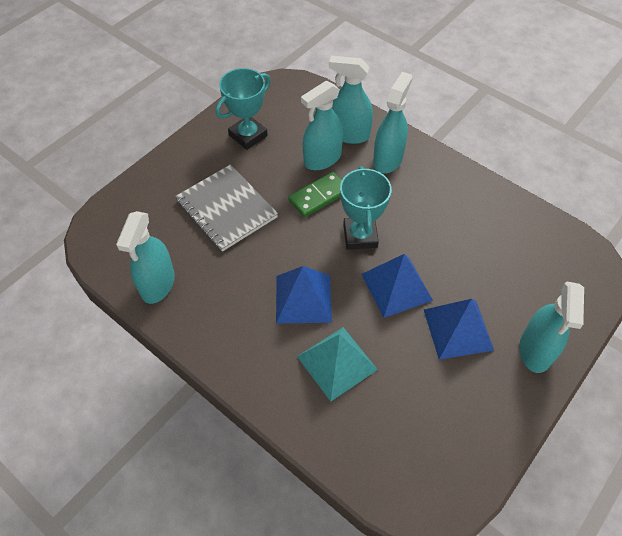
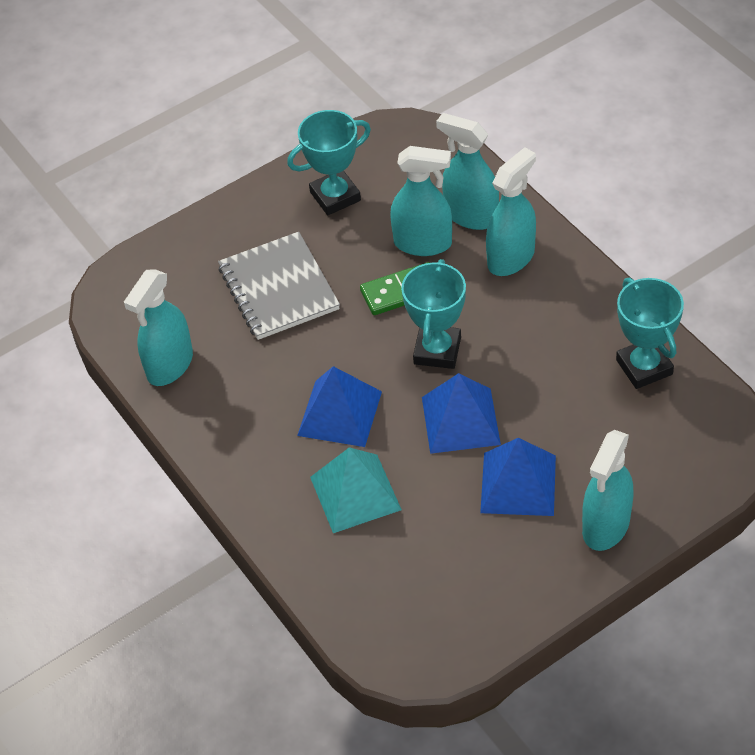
camera: 20 degrees right, 5 degrees down
turquoise spray bottle [301,80,343,170] -> turquoise spray bottle turned 150 degrees counterclockwise [390,146,452,256]
none -> turquoise trophy [616,278,684,389]

